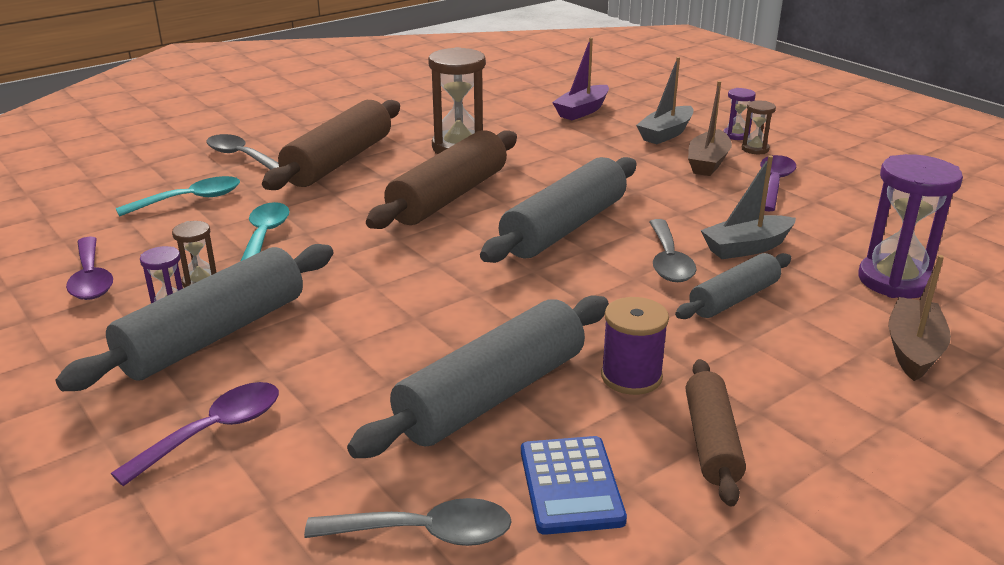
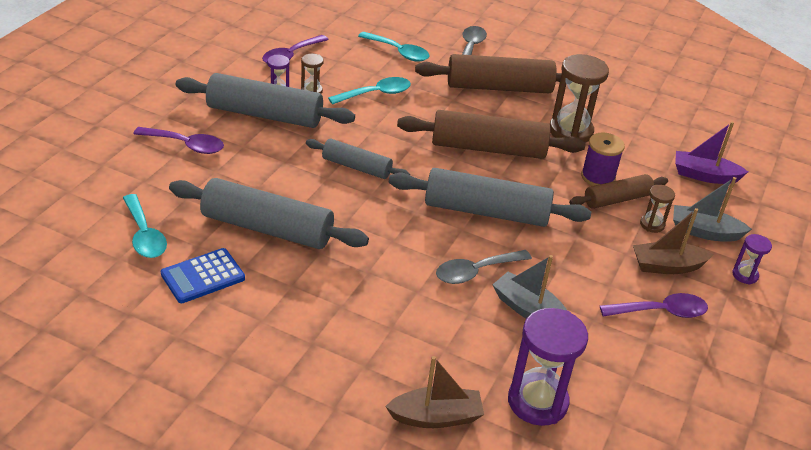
camera: 60 degrees right, 10 degrees up
grey spoon [304,498,512,546] -> turquoise spoon [123,194,167,258]
purple spool [601,297,669,395] -> purple spool moved to [581,133,625,186]
grey rolling pin [675,253,791,319] -> grey rolling pin moved to [306,139,410,179]
brown rolling pin [686,359,746,507] -> brown rolling pin moved to [569,174,668,209]
brown hourglass [742,101,776,154] -> brown hourglass moved to [640,185,675,233]

